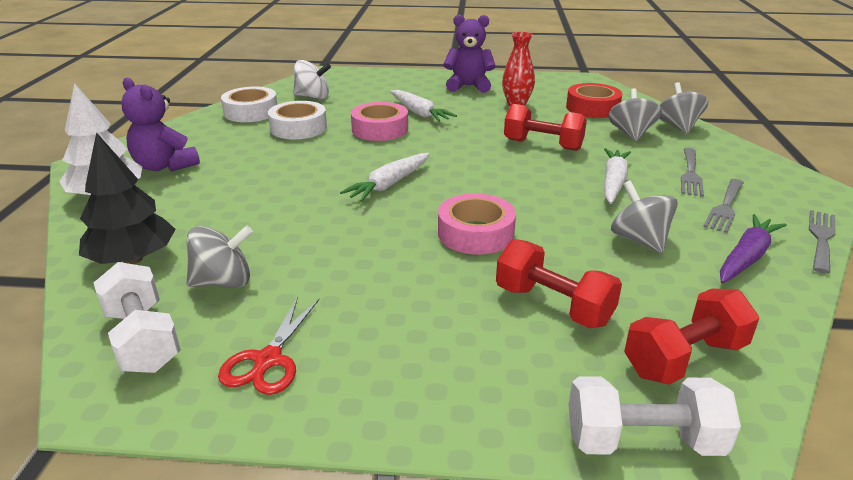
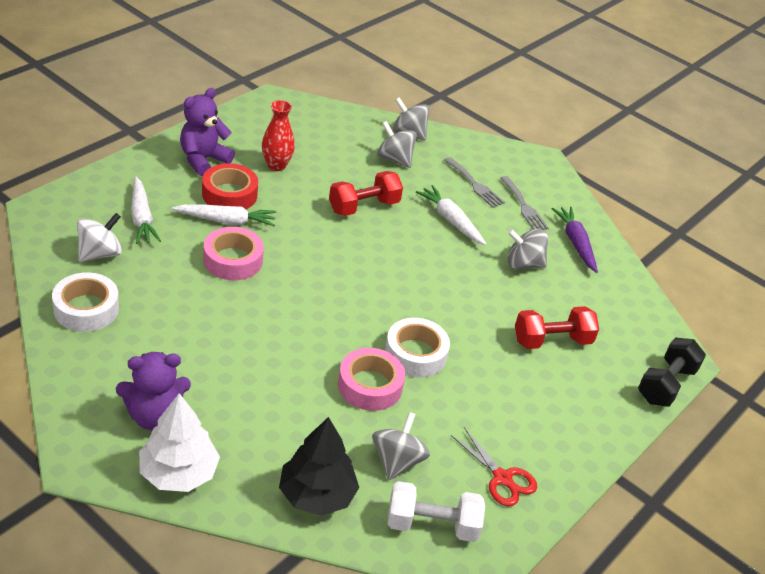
camera: 60 degrees left, 10 degrees up
white tape [268,101,327,139] -> white tape moved to [385,318,450,377]
white carrot [340,153,430,202] -> white carrot moved to [131,176,161,244]
pink tape [438,193,516,255] -> pink tape moved to [338,348,405,411]
red tape [566,83,622,118] -> red tape moved to [202,163,258,209]
white dumbbell [568,376,741,456] -> black dumbbell [638,338,706,407]
red dumbbell [624,288,759,385] -> none
grey fork [809,210,836,274] -> none

